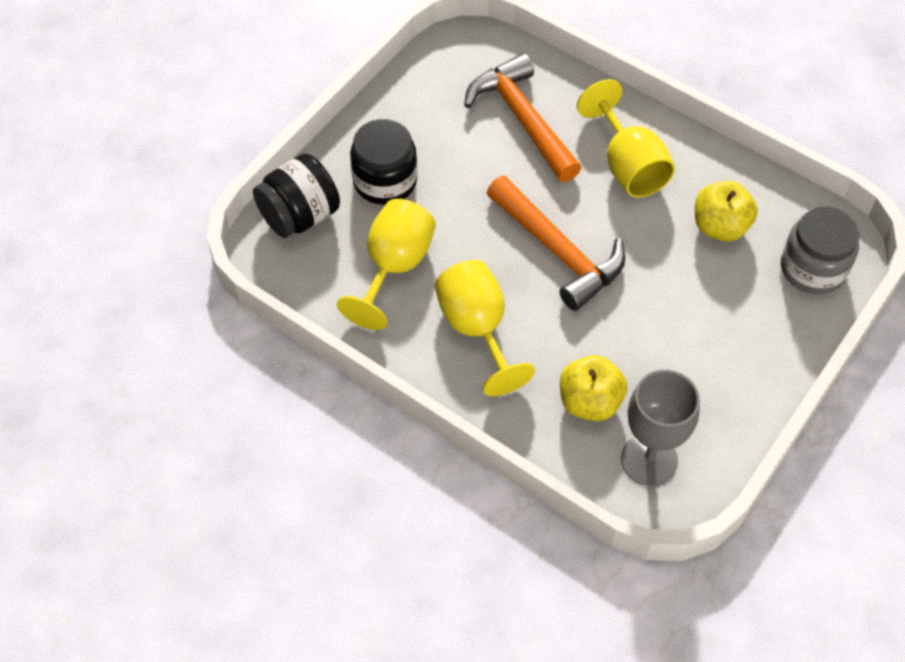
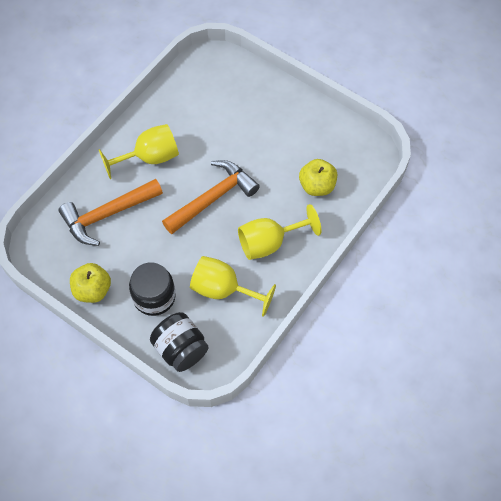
camera: 90 degrees left, 5 degrees up
grey goblet [621,370,700,486] -> none
yellow apple [695,181,758,242] -> yellow apple moved to [70,263,111,303]
grey jar [781,206,860,294] -> none

